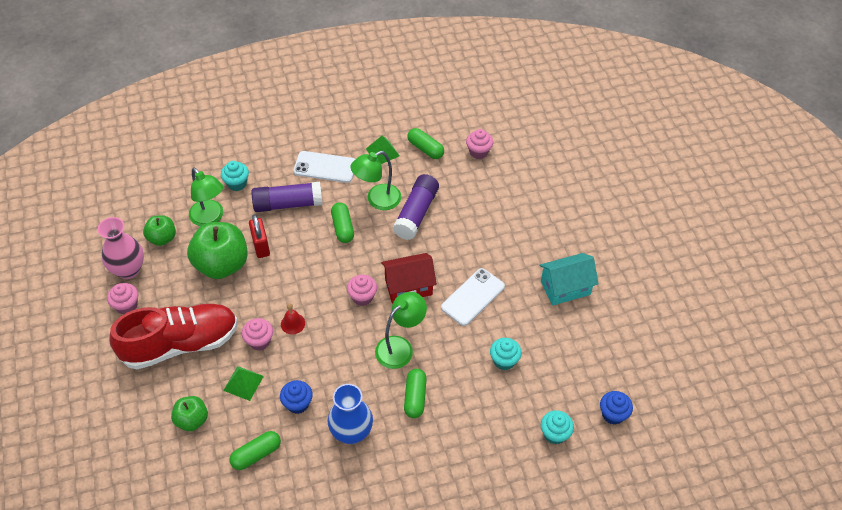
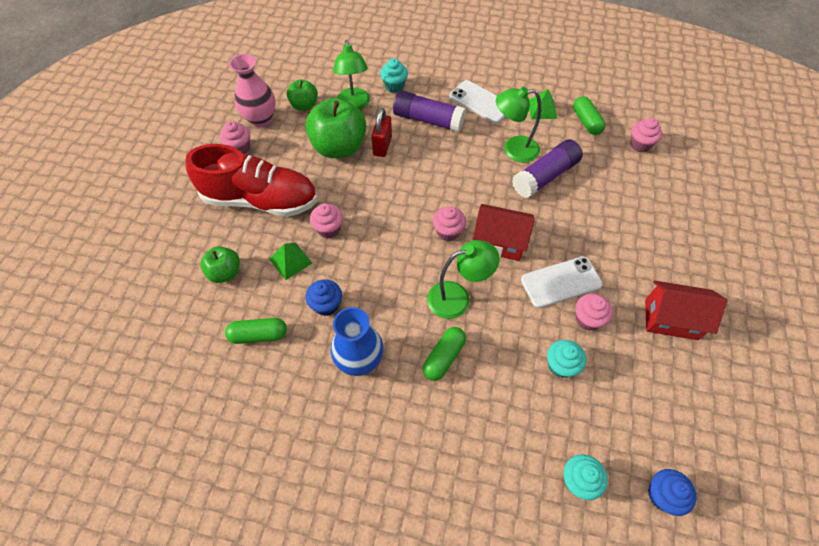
camera: 30 degrees right, 5 degrees up
red bell [281,303,305,334] -> none
green capsule [331,202,354,243] -> none
turquoise house [539,253,599,306] -> red house [645,281,727,340]
none -> pink cupcake [575,294,613,331]

